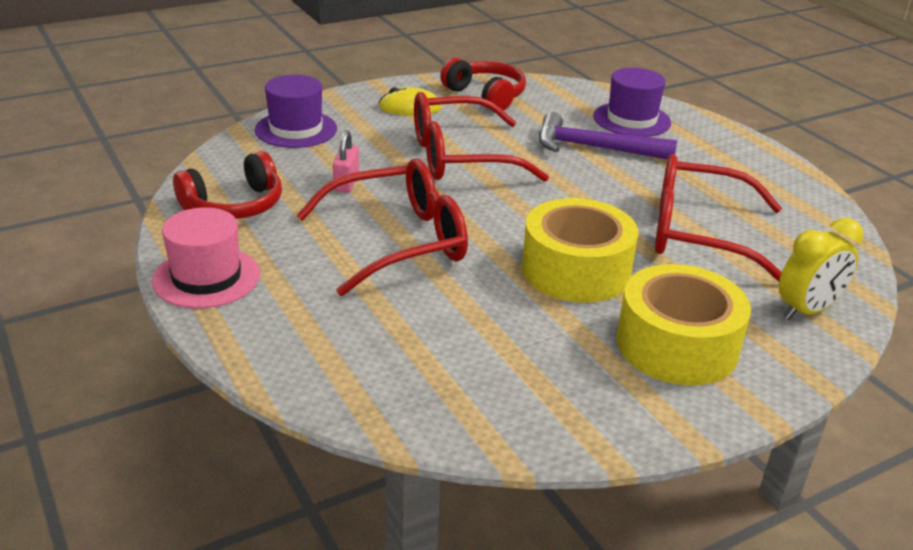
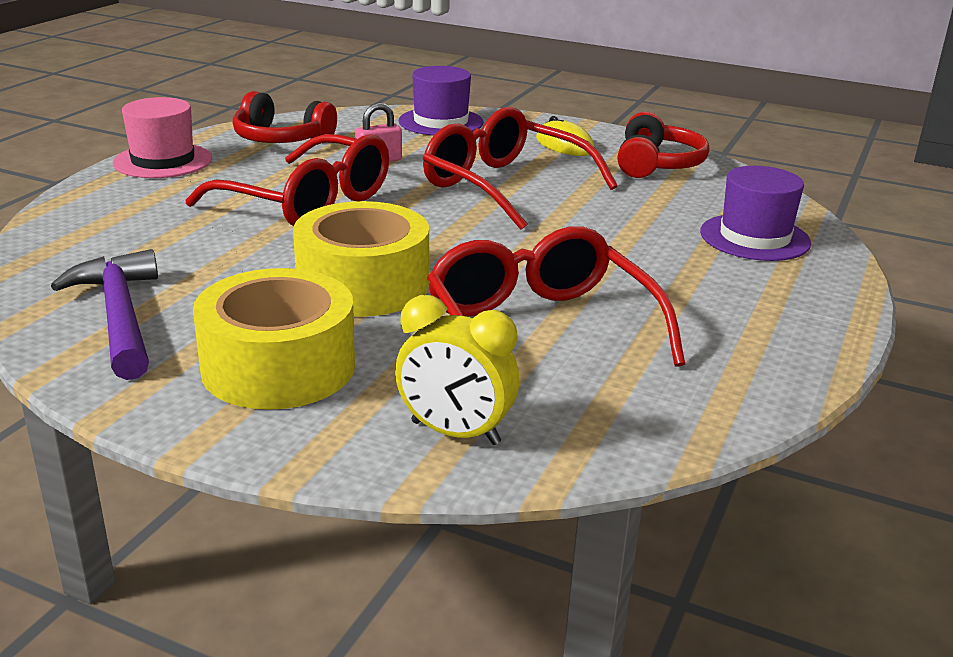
camera: 55 degrees right, 5 degrees down
purple hammer [539,112,677,160] -> purple hammer moved to [51,249,158,380]

